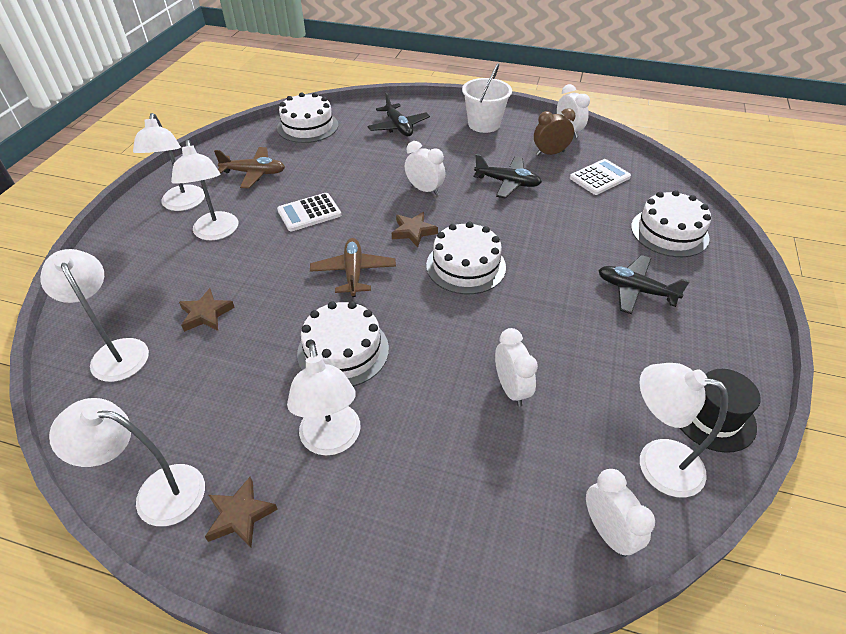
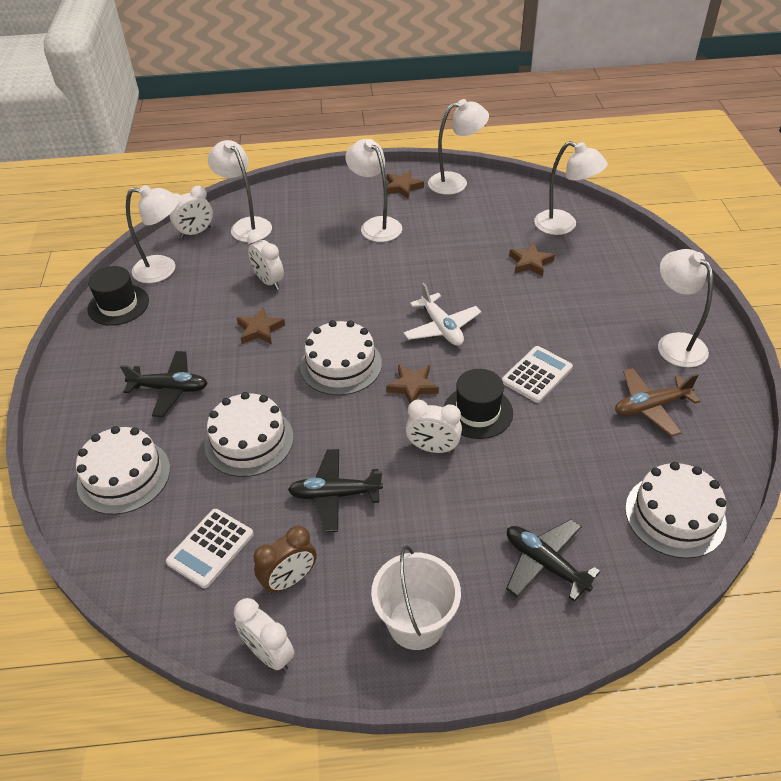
camera: 160 degrees right, 0 degrees up
white lamp [171,140,239,241] -> white lamp moved to [208,140,272,242]
white cake [297,301,389,387] -> white cake moved to [204,392,294,477]
brown plane [310,238,396,297] -> white plane [403,283,481,346]
white clock [586,469,655,557] -> white clock turned 75 degrees counterclockwise [170,186,213,238]
none -> brown star [237,307,285,345]
none -> black hat [444,369,513,439]

